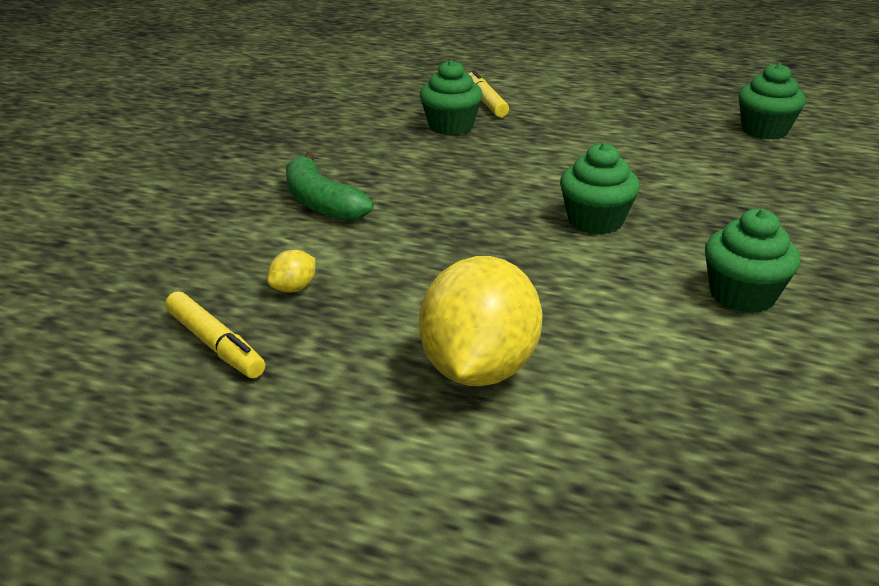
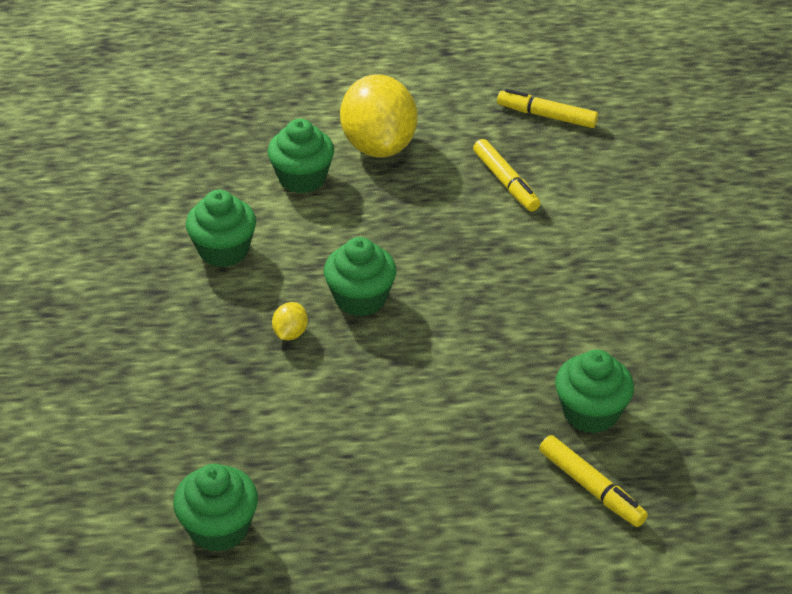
camera: 155 degrees right, 10 degrees up
yellow lemon [267,250,316,293] -> yellow lemon moved to [272,302,308,340]
green banana [286,152,373,221] -> none
none -> green cupcake [268,119,334,193]
none -> yellow marker [473,139,540,211]

